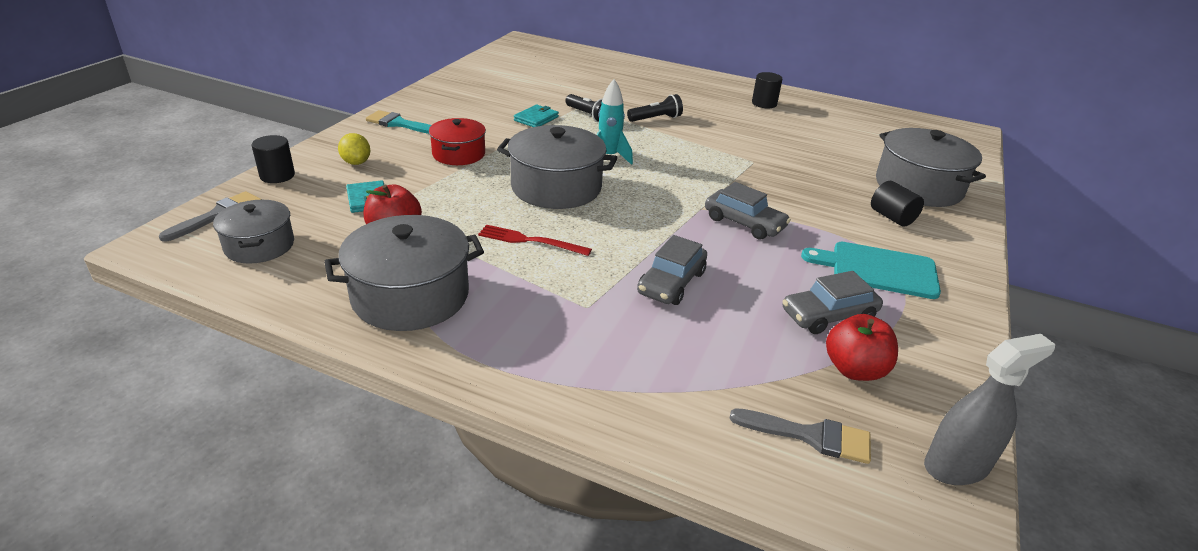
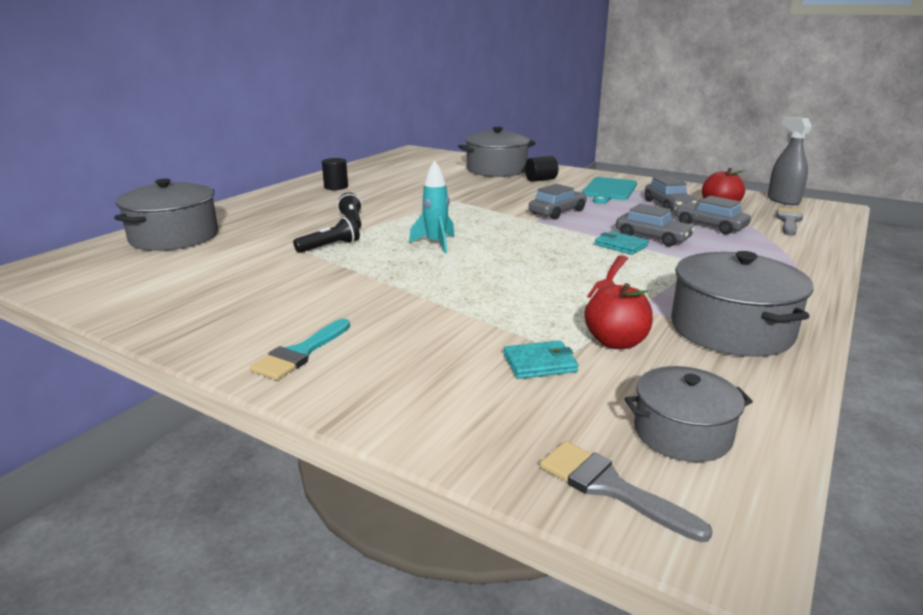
camera: 80 degrees left, 10 degrees down
black cylinder [251,135,295,183] -> none
yellow lemon [338,133,370,165] -> none
red pot [429,118,486,165] -> none
grey pot [497,125,617,209] -> grey pot moved to [114,179,218,251]
turquoise wallet [514,104,559,127] -> turquoise wallet moved to [595,231,649,255]
none -> grey car [675,196,751,234]

